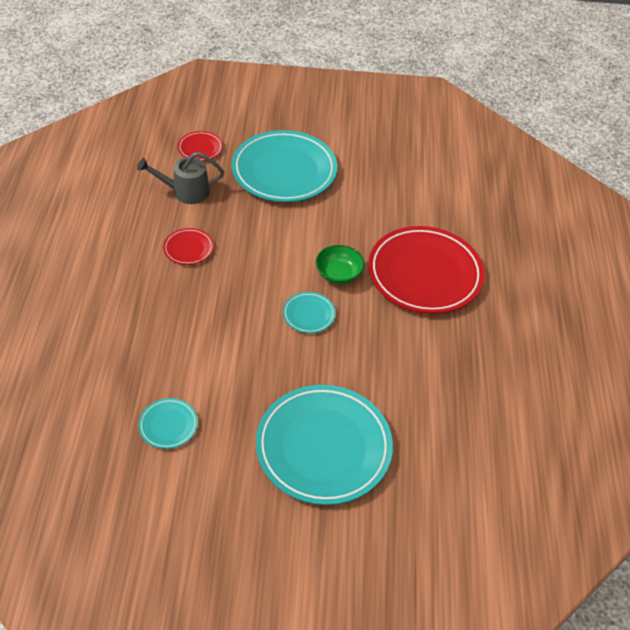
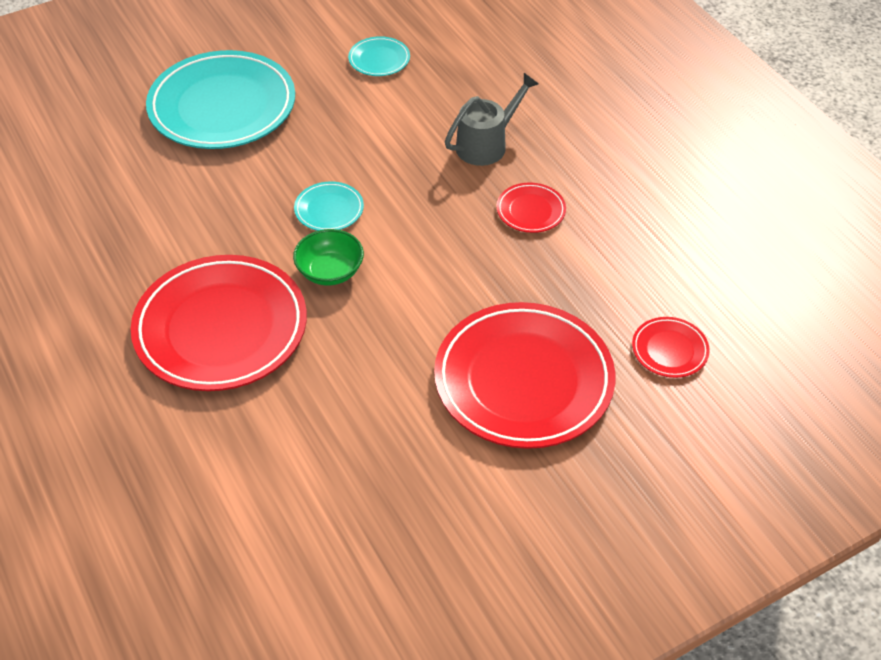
camera: 150 degrees right, 0 degrees up
grey watering can [137,152,224,204] -> grey watering can moved to [445,73,539,166]
turquoise plate [232,130,337,202] -> red plate [434,302,615,449]

